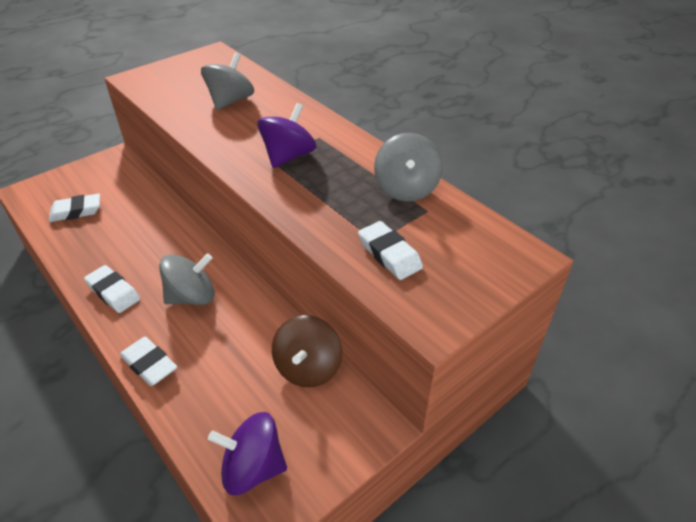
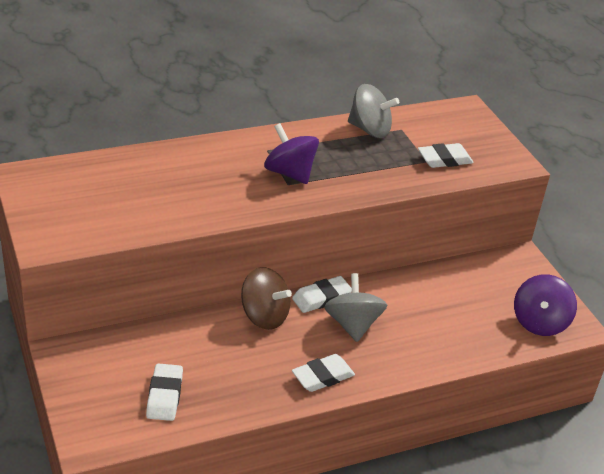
camera: 75 degrees left, 5 degrees down
white eraser [120,337,177,386] -> white eraser moved to [292,276,352,313]
grey spinning top [201,52,254,110] -> none
brown spinning top [272,315,343,387] -> brown spinning top moved to [241,267,292,330]

